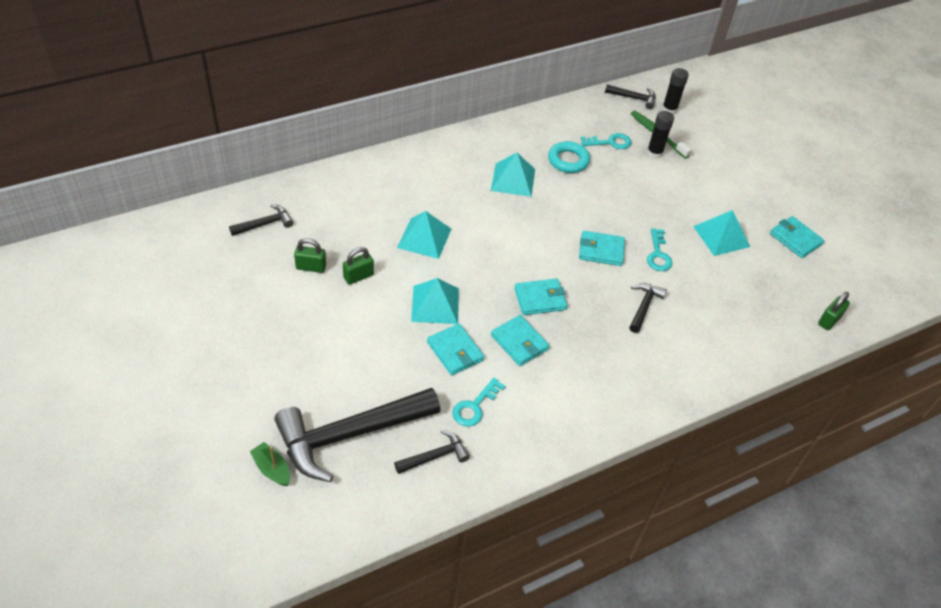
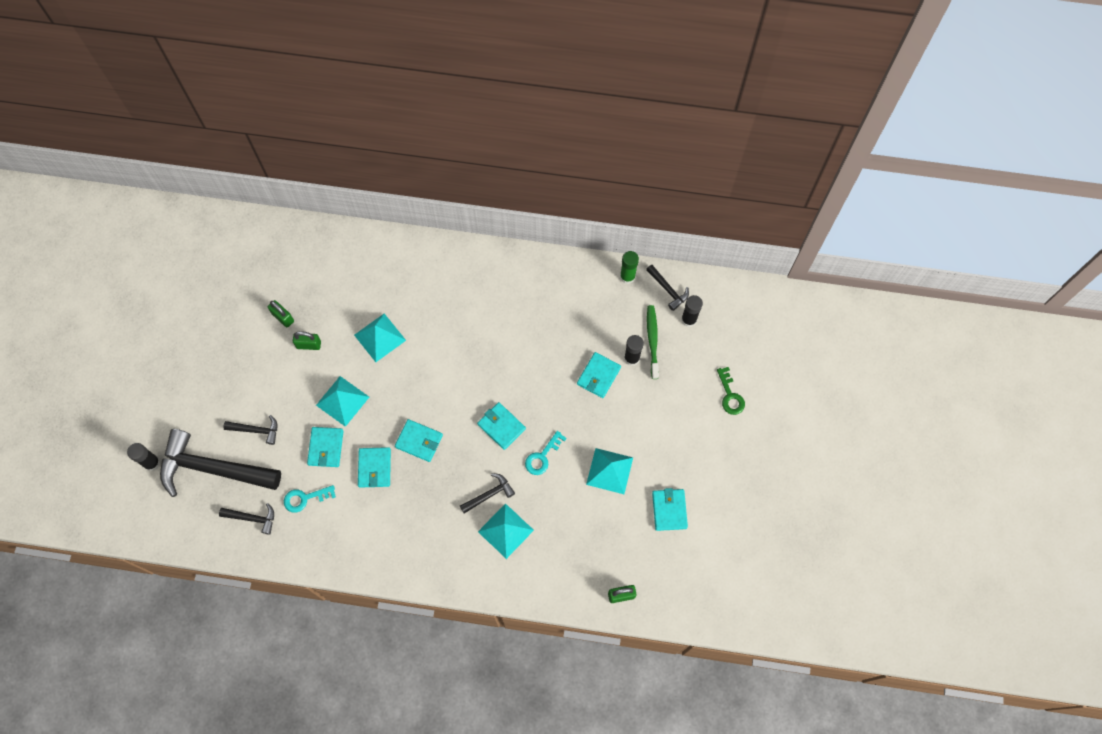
camera: 40 degrees right, 20 degrees up
black hammer [229,204,293,236] -> black hammer moved to [223,415,277,445]
green boat [250,442,290,486] -> black glue stick [127,443,160,471]
turquoise pyramid [491,153,535,197] -> turquoise pyramid moved to [478,503,534,559]
turquoise ring [548,141,590,173] -> none
turquoise key [581,133,631,149] -> none
none -> turquoise wallet [577,352,621,398]
none -> green glue stick [620,251,639,284]
none -> green key [717,367,745,415]

